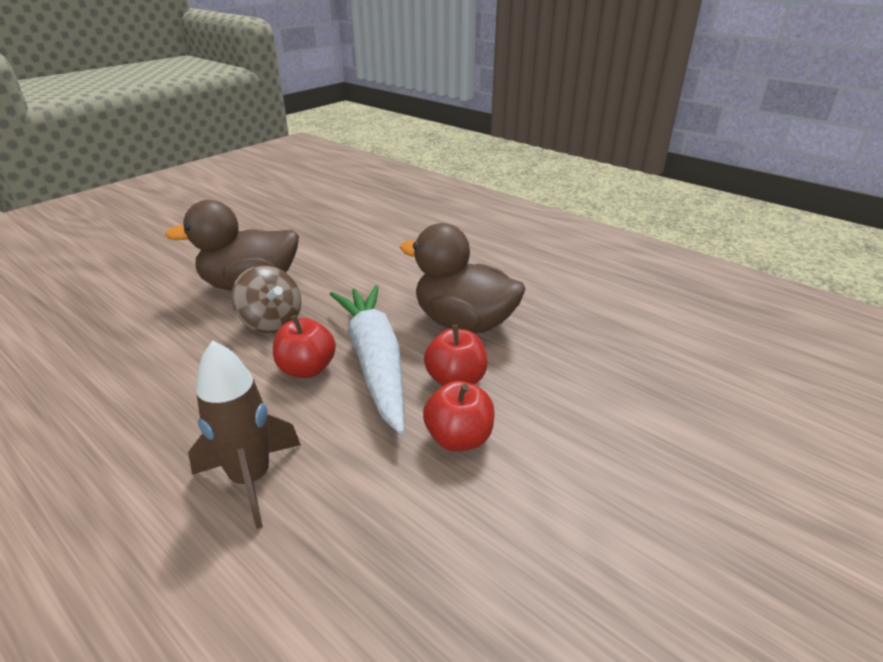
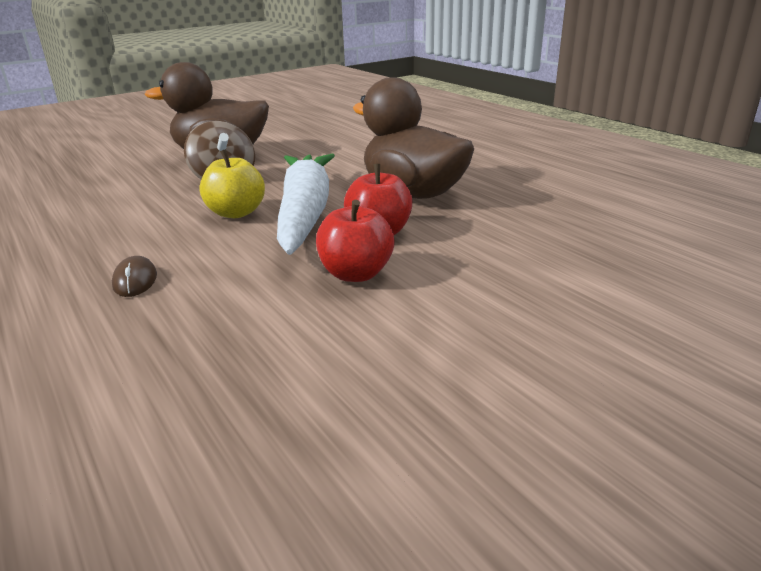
camera: 15 degrees right, 5 degrees down
brown rocket [188,340,301,529] -> brown mouse [112,256,157,297]
red apple [273,315,336,378] -> yellow apple [199,149,265,218]

